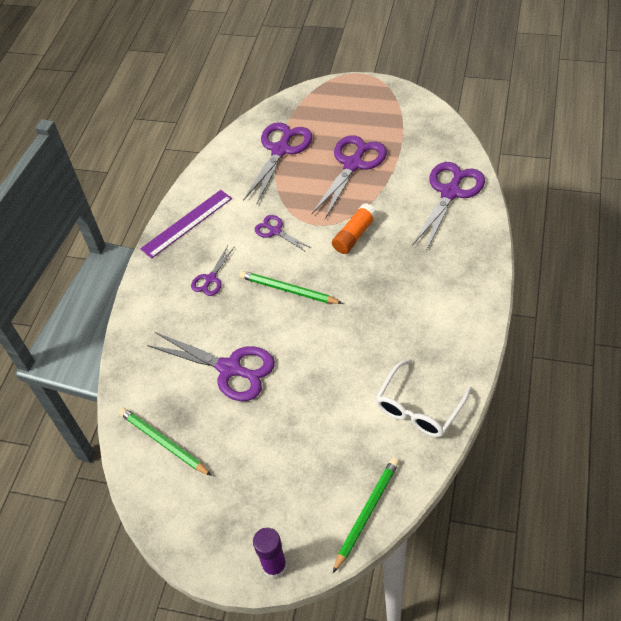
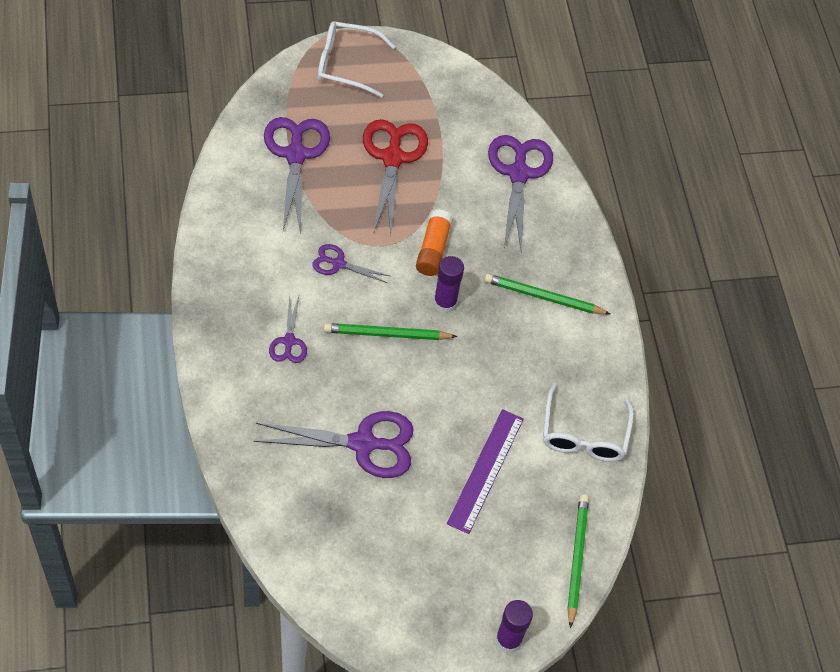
camera: 35 degrees left, 5 degrees up
green pencil [119,408,212,476] -> green pencil moved to [484,274,610,315]
purple ruler [140,190,232,259] -> purple ruler moved to [447,409,524,534]
purple scissors [312,135,387,219] -> red scissors [363,119,428,234]
none -> white glasses [318,21,395,98]
none -> purple glue stick [433,256,464,313]

